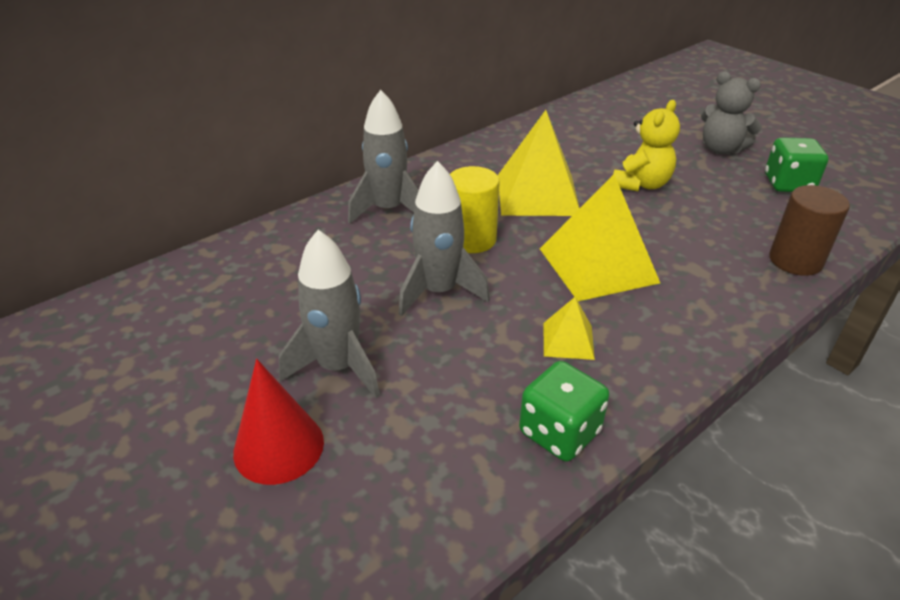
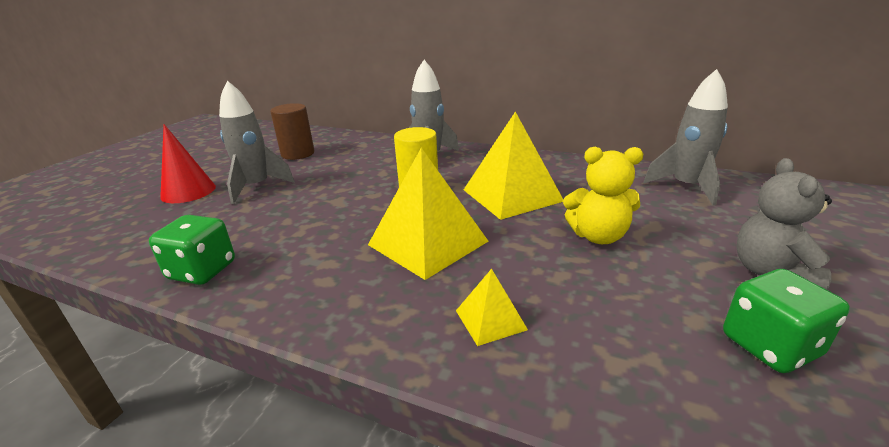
camera: 65 degrees right, 10 degrees down
grey rocket [399,161,490,316] -> grey rocket moved to [643,69,728,205]
yellow pyramid [543,297,595,360] -> yellow pyramid moved to [456,269,528,346]
brown cylinder [769,185,850,276] -> brown cylinder moved to [270,103,314,160]

